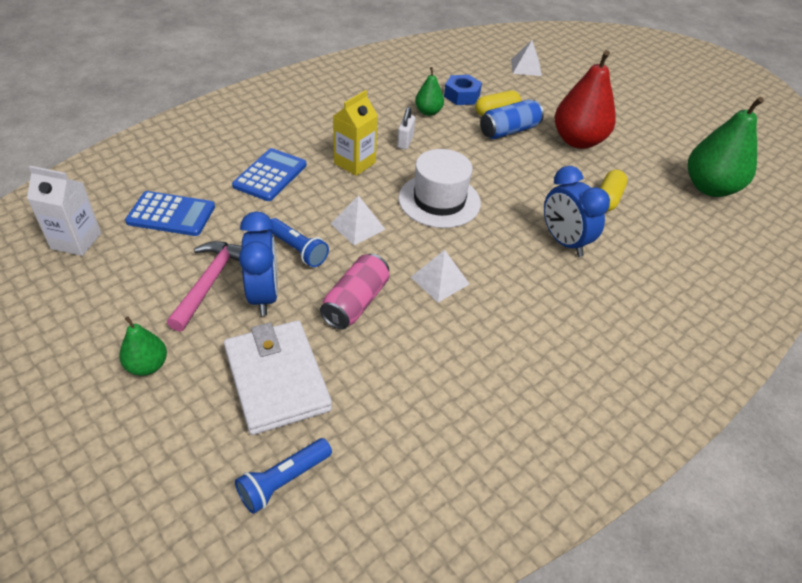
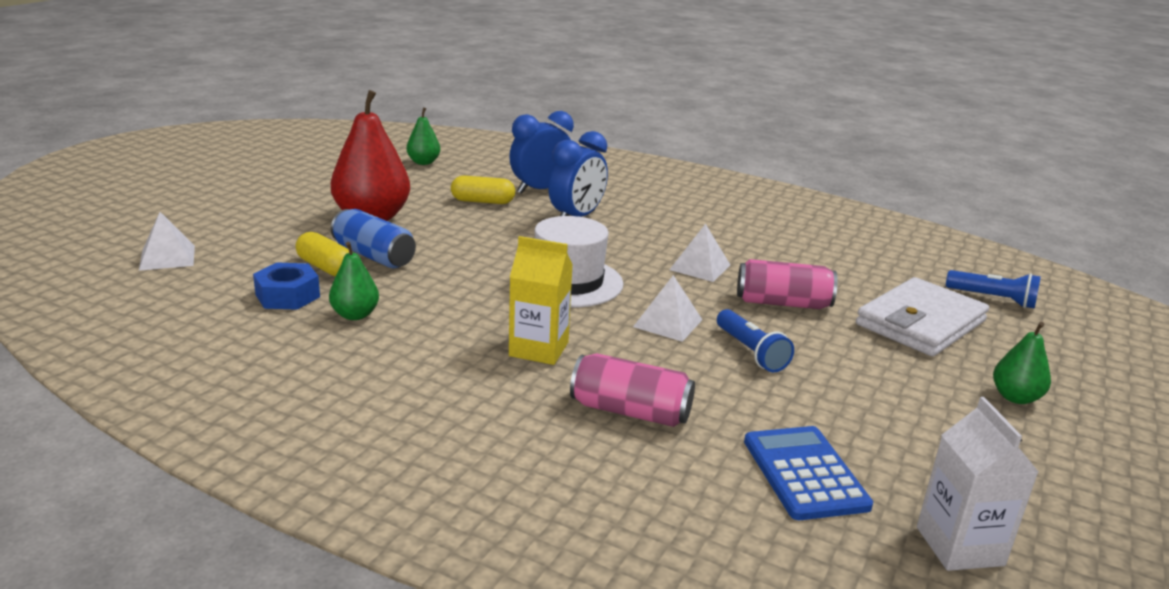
camera: 110 degrees left, 20 degrees down
pink hammer [167,241,242,332] -> none
blue calculator [232,148,307,201] -> pink can [570,353,695,427]
blue clock [239,212,278,316] -> blue clock moved to [509,111,574,194]
blue flashlight [268,218,329,267] -> blue flashlight turned 135 degrees clockwise [717,309,794,372]
white padlock [397,107,415,149] -> none
green pear [688,97,764,197] -> green pear [406,107,440,165], size x0.51

